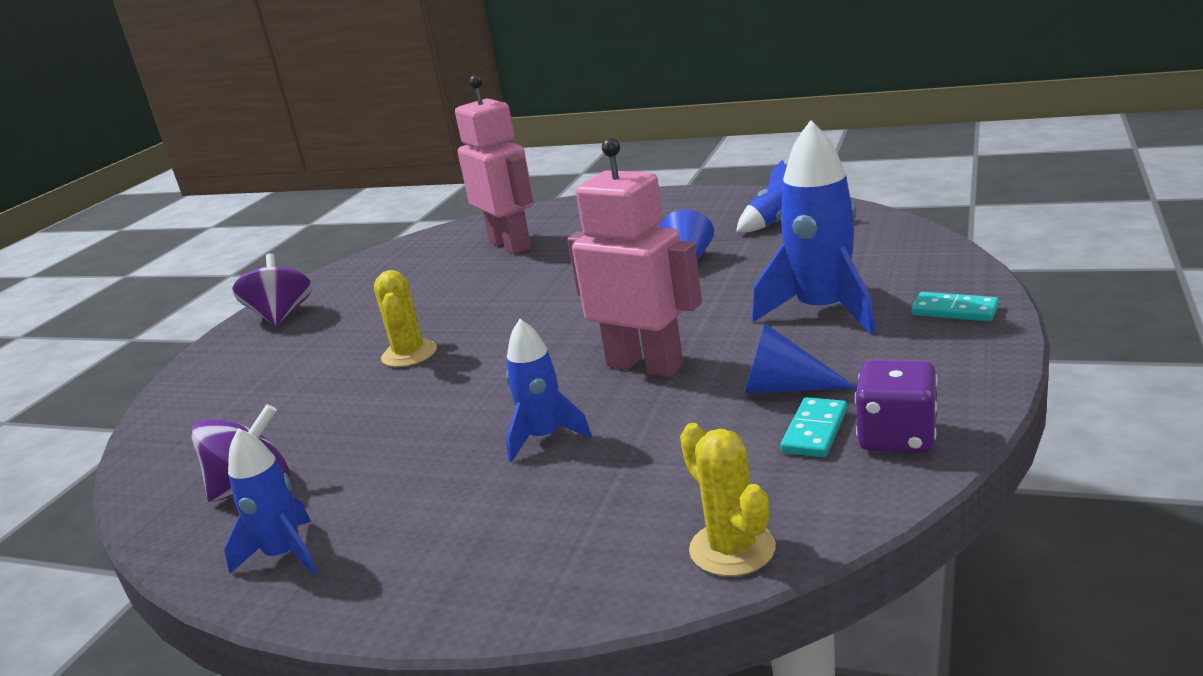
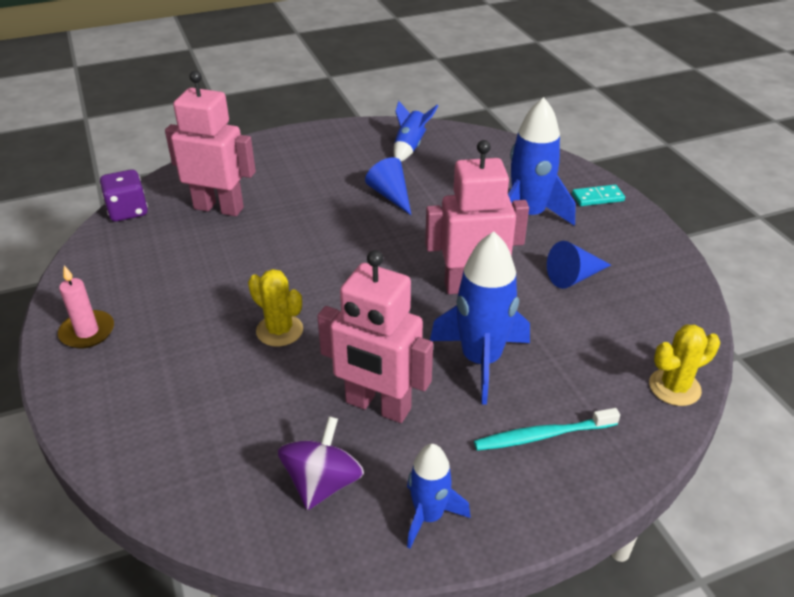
camera: 45 degrees left, 15 degrees up
purple spinning top [232,253,312,326] -> pink candle [58,265,114,348]
blue rocket [506,319,592,462] -> blue rocket [430,231,530,404], size x1.69
yellow cactus [680,423,776,576] -> yellow cactus turned 45 degrees counterclockwise [649,324,720,406]
turquoise domino [780,397,847,458] -> none
purple dice [855,360,938,453] -> purple dice moved to [100,170,148,221]
none -> pink robot [317,250,433,423]
none -> turquoise toothbrush [474,408,620,451]

